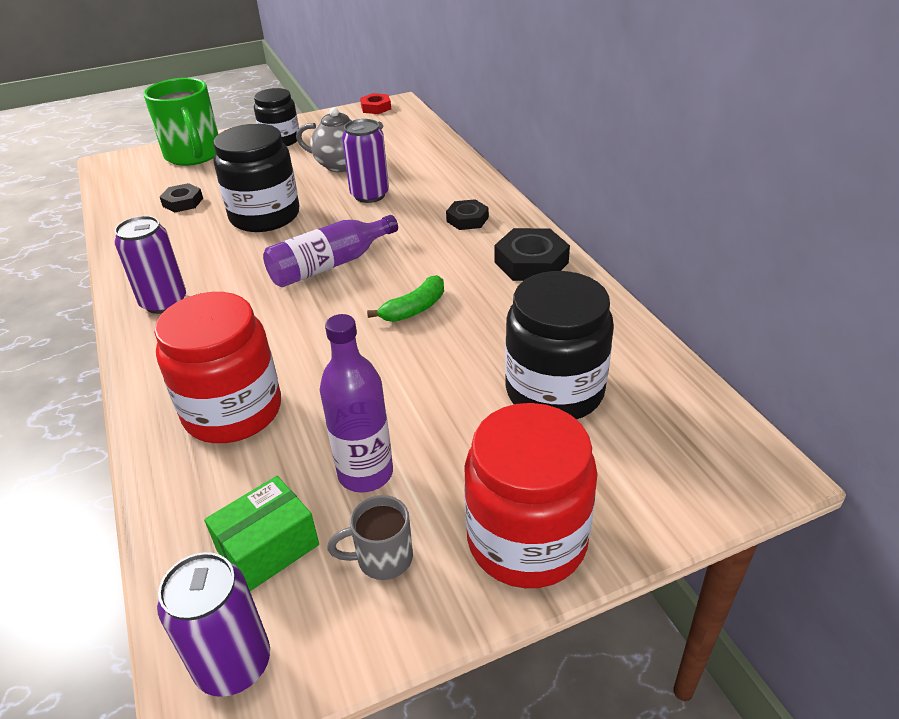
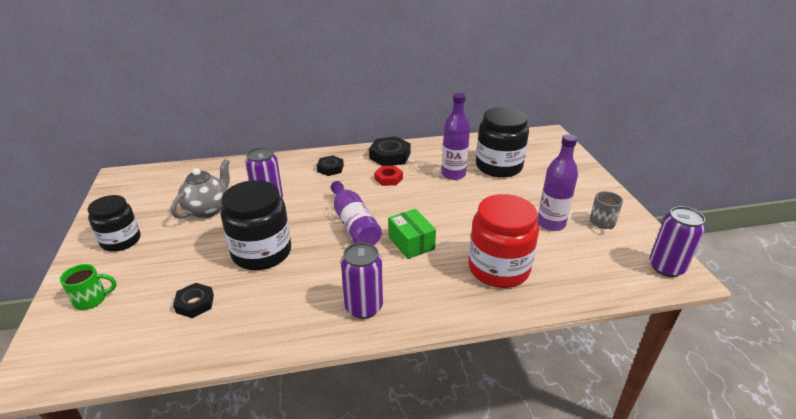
camera: 80 degrees left, 5 degrees down
green mug [144,78,218,166] -> green mug [60,264,116,310], size x0.49
green box [204,476,319,591] -> green box moved to [388,209,436,259]
red nut [360,93,391,114] -> red nut moved to [374,166,403,186]
green banana [367,275,444,322] -> none
red jar [465,403,597,588] -> none
none -> purple bottle [441,93,470,180]

